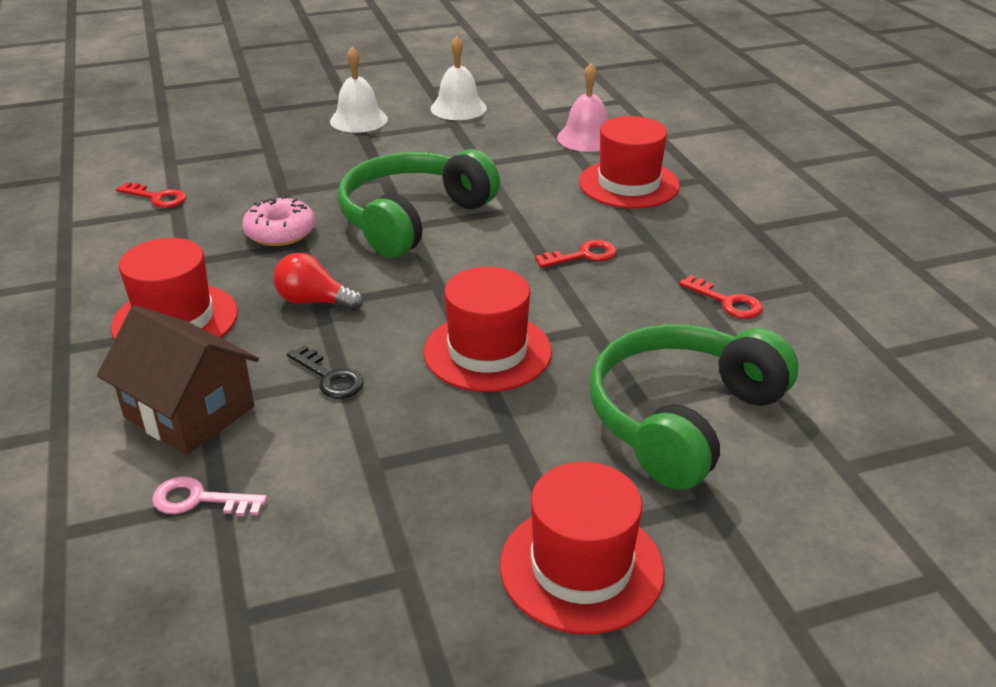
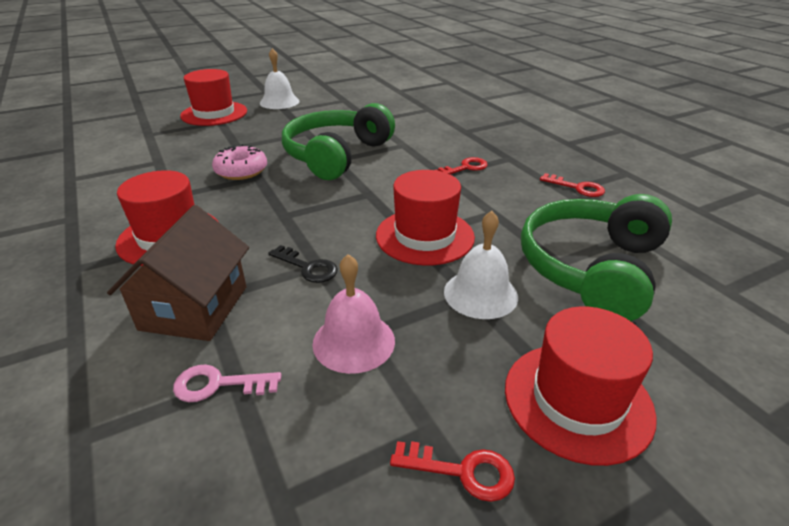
camera: 10 degrees left, 0 degrees up
brown house [97,305,259,455] -> brown house turned 75 degrees clockwise [107,205,249,341]
red key [116,182,186,208] -> red key moved to [390,441,515,502]
red light bulb [273,253,363,311] -> none
white bell [430,36,487,120] -> white bell moved to [444,211,518,319]
pink bell [557,63,608,152] -> pink bell moved to [312,254,395,374]
red hat [579,116,680,209] -> red hat moved to [180,69,247,126]

